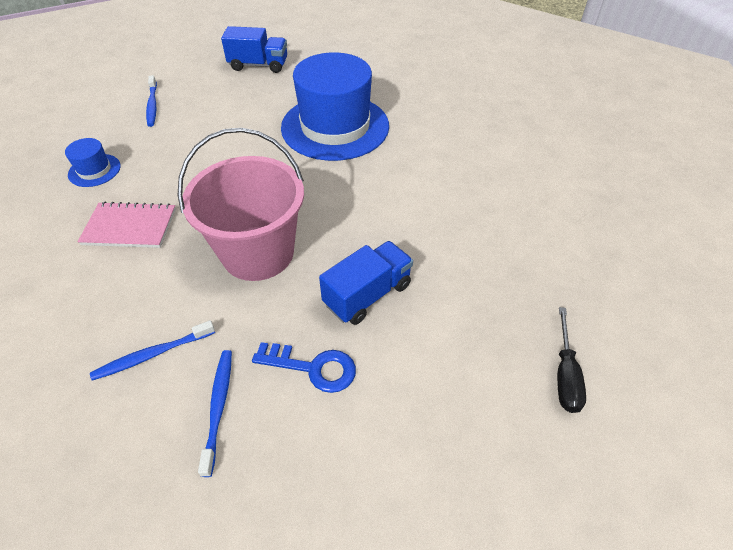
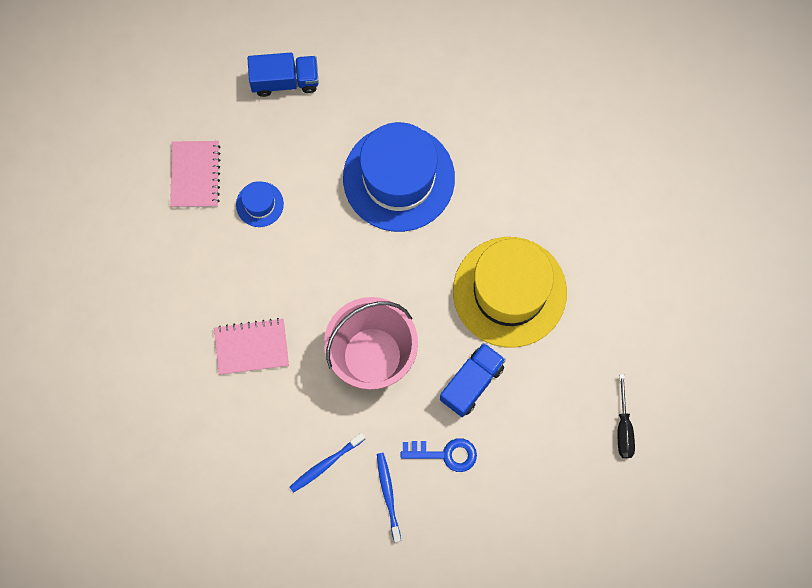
camera: 10 degrees left, 25 degrees up
blue hat [65,138,121,187] -> blue hat moved to [236,181,284,227]
blue toothbrush [146,75,157,127] -> pink notebook [170,141,221,207]
none -> yellow hat [453,237,567,348]

